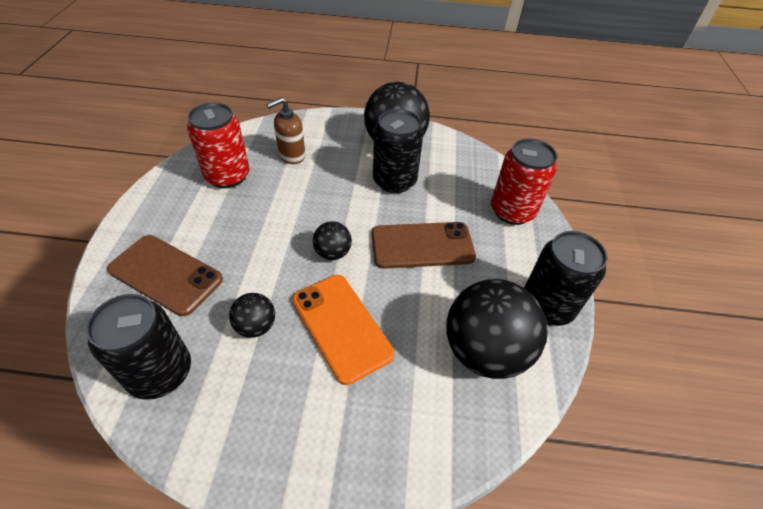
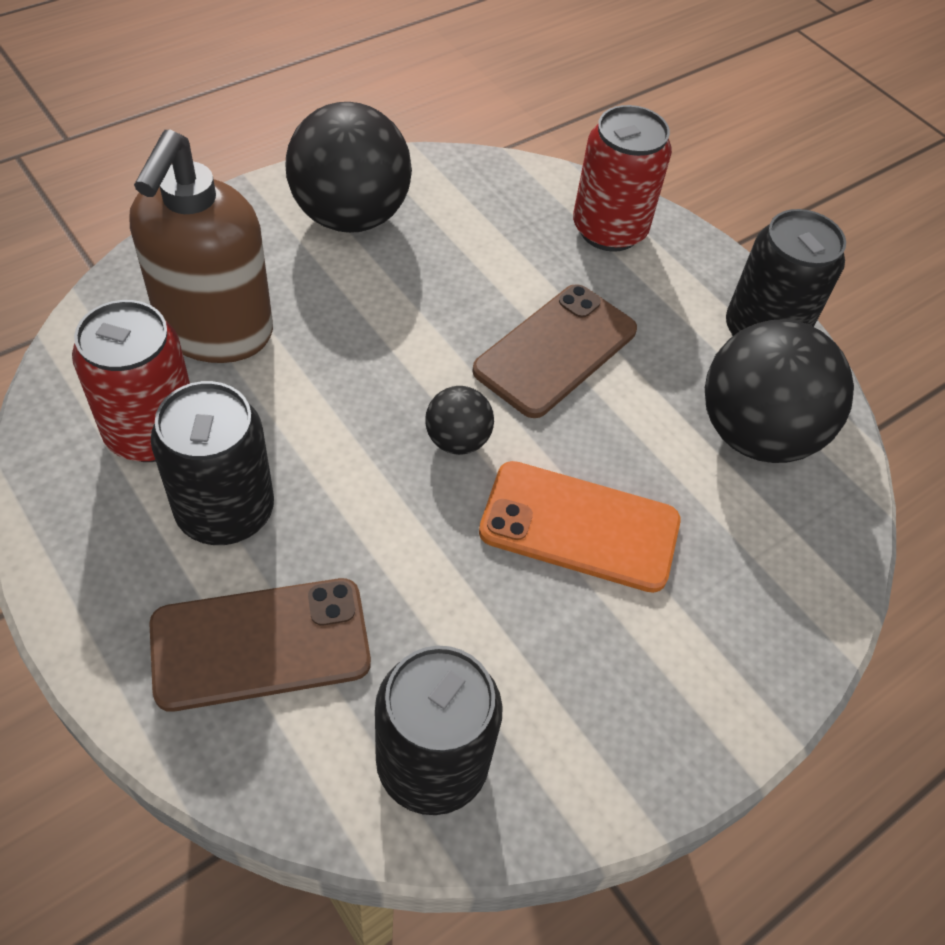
camera: 45 degrees left, 5 degrees up
black ball [229,293,275,338] -> none
brown soap dispenser [266,97,305,164] -> brown soap dispenser [130,129,273,363], size x1.84
black can [373,109,424,193] -> black can moved to [151,381,274,545]

